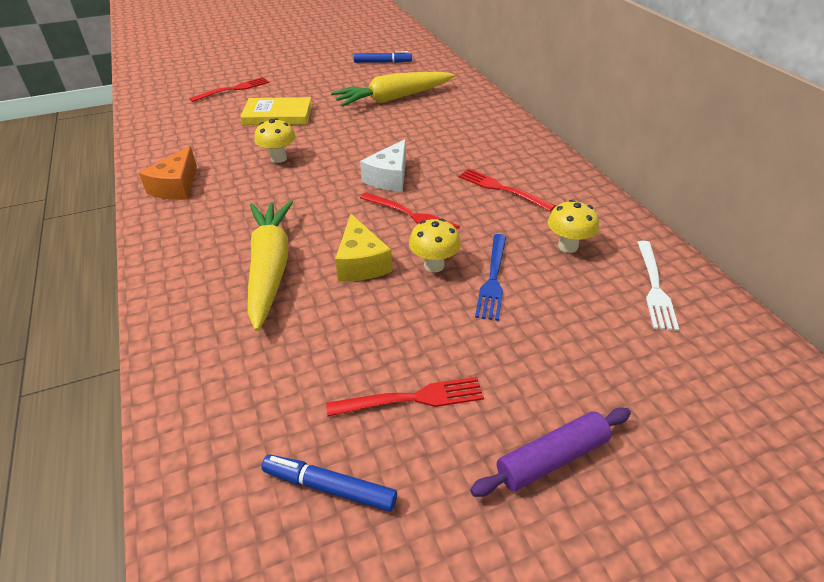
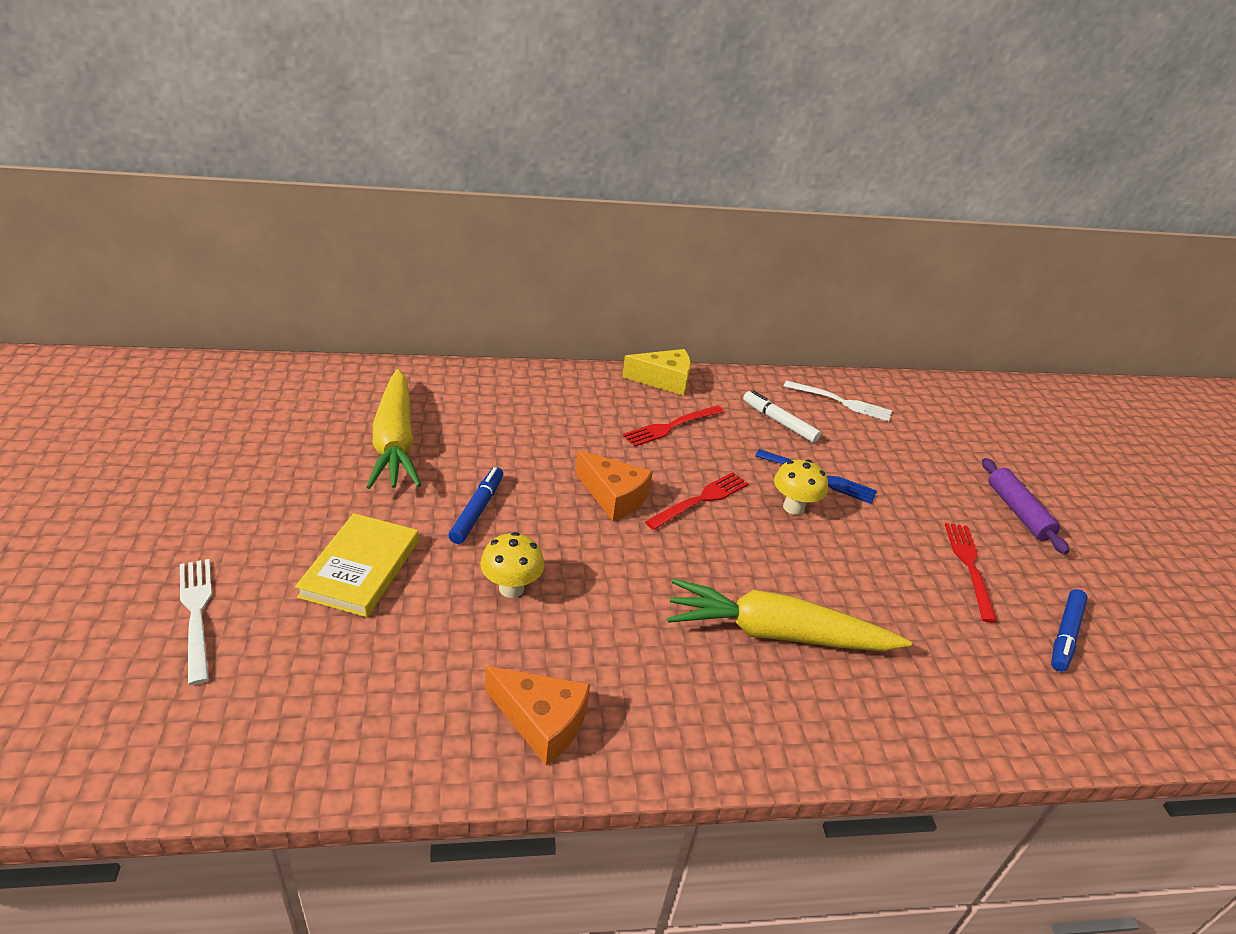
camera: 80 degrees left, 5 degrees down
red fork [189,77,269,102] -> white fork [180,559,212,685]
yellow cheese [335,214,392,281] -> yellow cheese moved to [622,349,691,396]
blue marker [354,51,412,63] -> blue marker moved to [448,467,503,544]
white cheese [360,139,406,192] -> orange cheese [575,450,653,521]
yellow mushroom [548,200,599,253] -> white marker [743,390,821,443]

